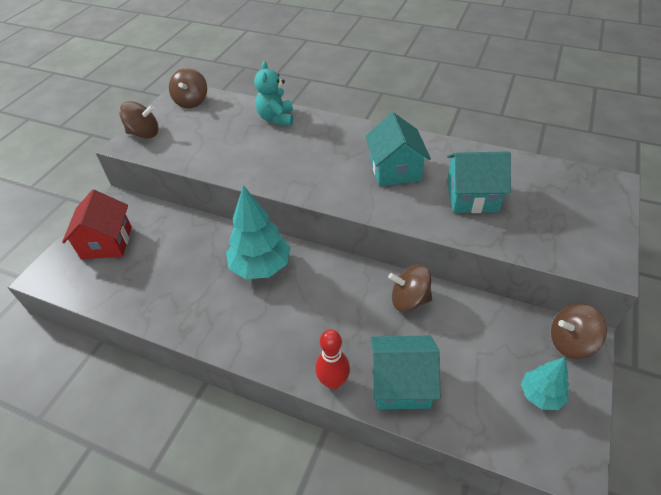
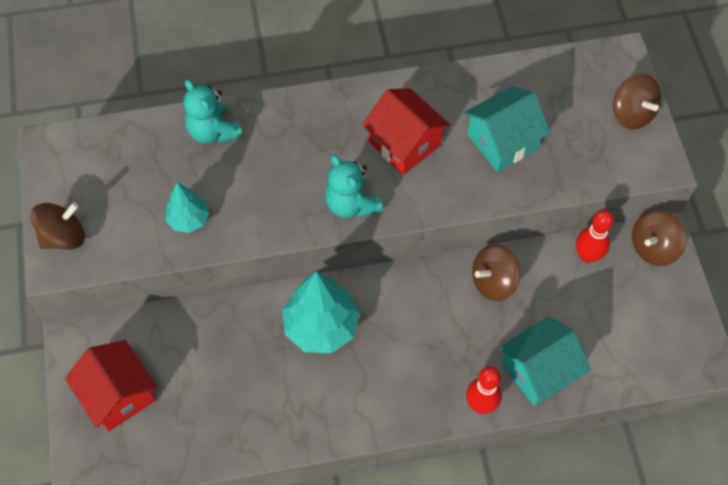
camera: 35 degrees left, 15 degrees up
brown spinning top [169,68,207,109] -> brown spinning top moved to [613,74,662,129]
turquoise house [365,112,431,186] -> red house [362,88,450,175]
turquoise tree [521,357,569,410] -> turquoise tree moved to [165,182,209,233]
none -> turquoise teddy bear [325,155,383,218]
none -> red bowling pin [576,210,614,263]

